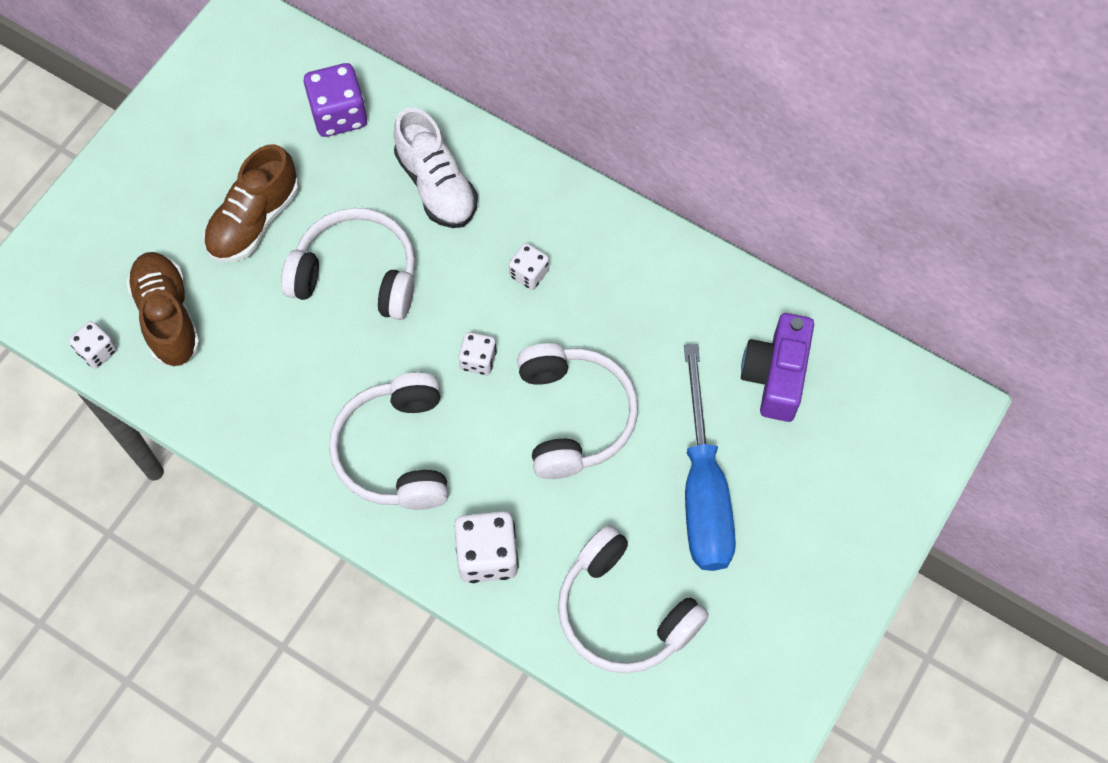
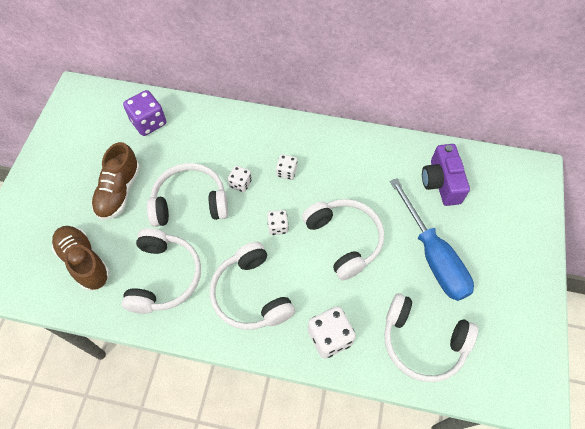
camera: 20 degrees left, 5 degrees down
white dice [69,321,117,369] -> white dice moved to [228,166,252,192]
white shoe [394,108,478,228] -> none
none -> white headphones [121,228,201,314]

